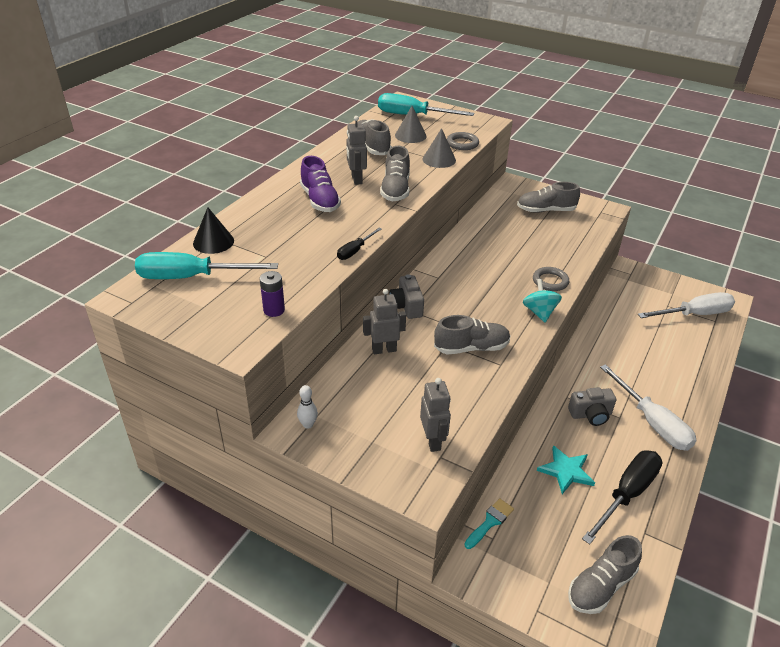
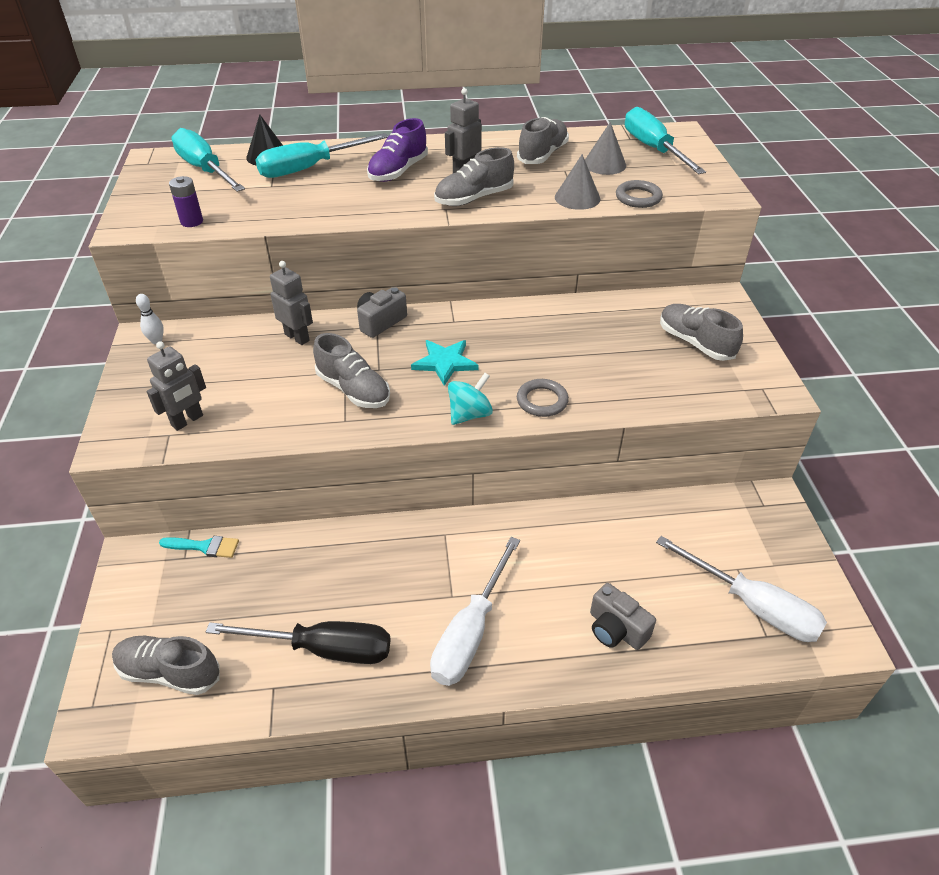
camera: 55 degrees right, 5 degrees up
black screwdriver [337,228,382,260] -> none
turquoise star [537,445,595,494] -> turquoise star moved to [411,340,478,386]
grey camera [568,387,616,426] -> grey camera moved to [590,583,656,650]
none -> turquoise screwdriver [255,133,388,178]

